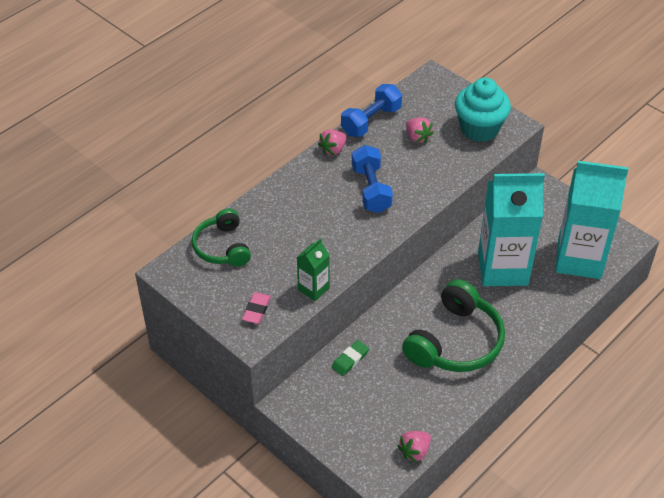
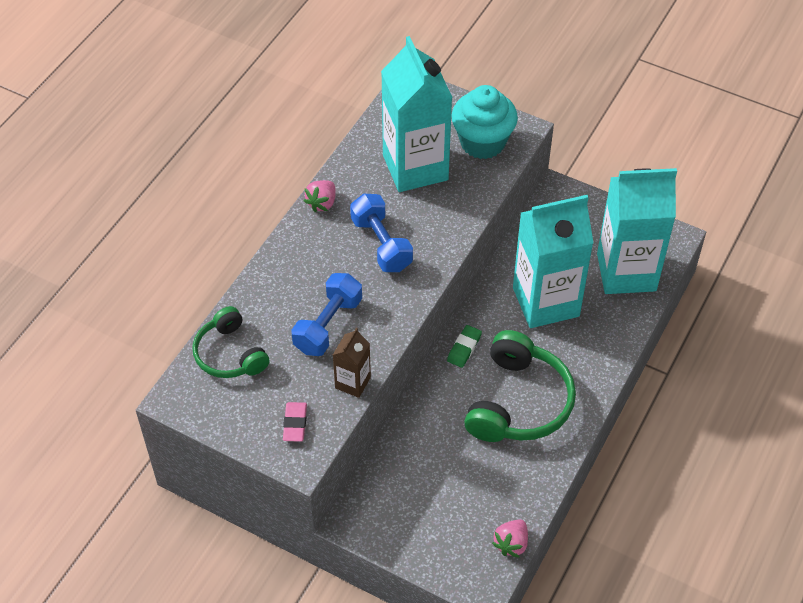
camera: 15 degrees left, 5 degrees up
green carton [297,238,330,301] -> brown carton [333,328,371,398]
green eraser [332,340,369,376] -> green eraser moved to [447,325,482,368]
blue dumbbell [341,84,402,137] -> blue dumbbell moved to [291,273,362,356]
pink strawberry [406,117,434,144] -> turquoise carton [381,36,453,192]

